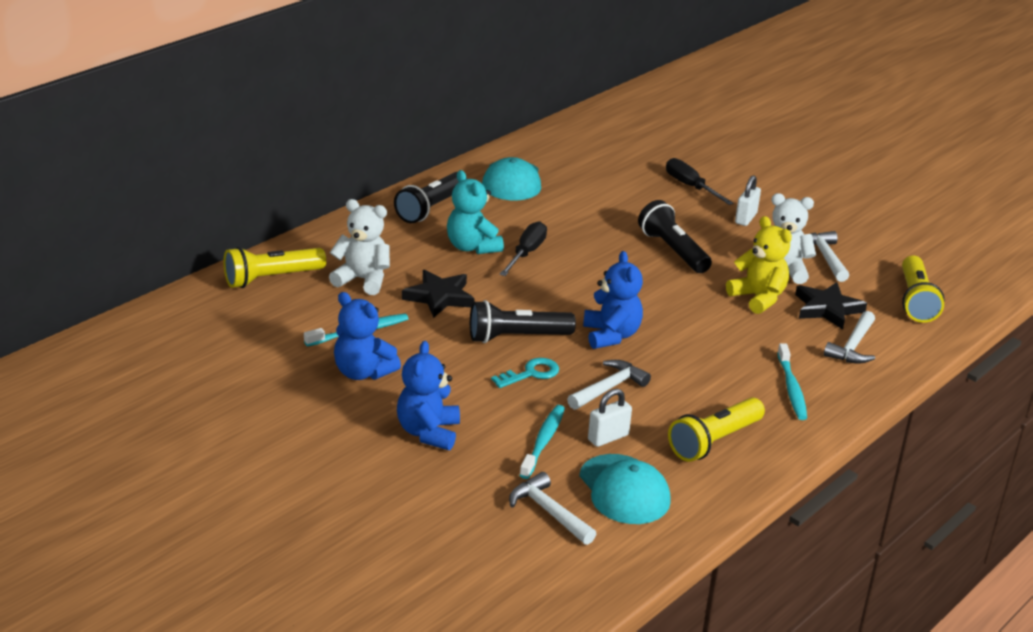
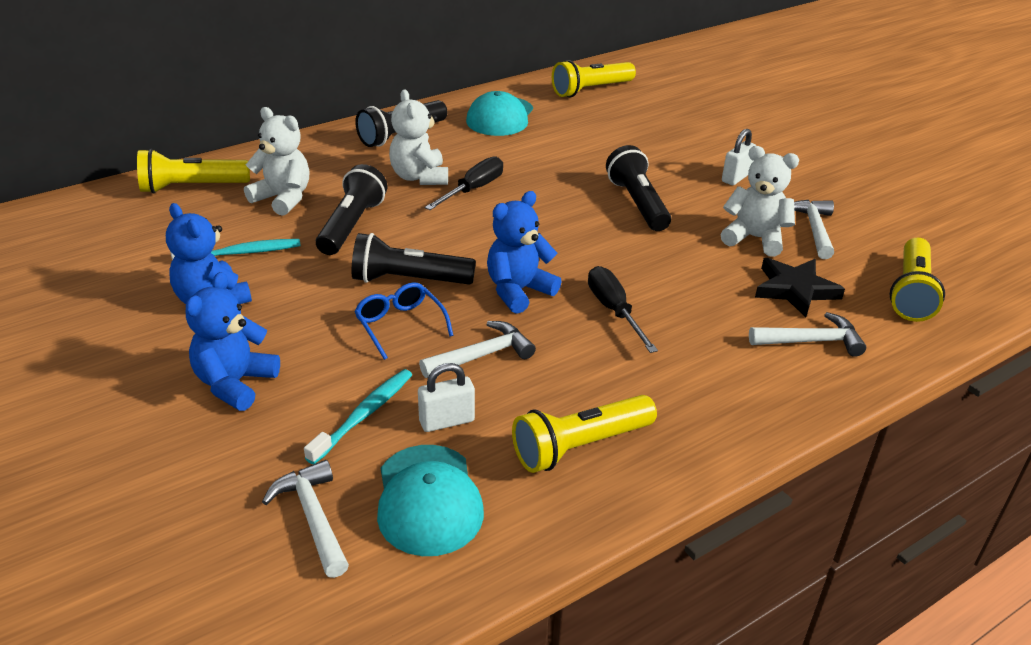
camera: 15 degrees right, 5 degrees up
black star [402,270,475,318] -> black flashlight [316,164,387,255]
turquoise teddy bear [447,170,504,254] -> white teddy bear [389,89,448,185]
turquoise key [491,358,559,388] -> blue glasses [354,282,454,360]
blue teddy bear [583,251,643,349] -> blue teddy bear turned 135 degrees counterclockwise [487,191,561,314]
black screwdriver [666,158,734,205] -> black screwdriver moved to [588,266,658,353]
yellow teddy bear [726,216,792,314] -> none
turquoise toothbrush [777,343,807,420] -> none
white hammer [824,311,875,364] -> white hammer turned 135 degrees counterclockwise [749,312,866,357]
none -> yellow flashlight [552,60,636,97]

